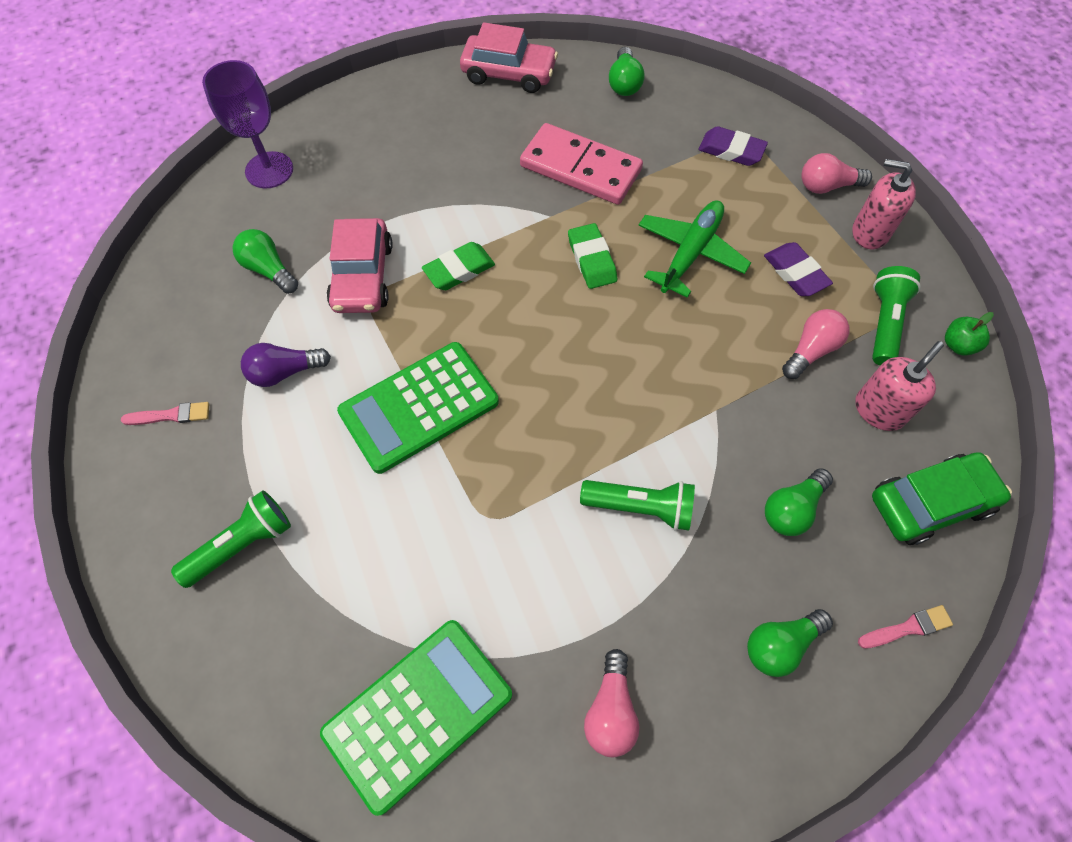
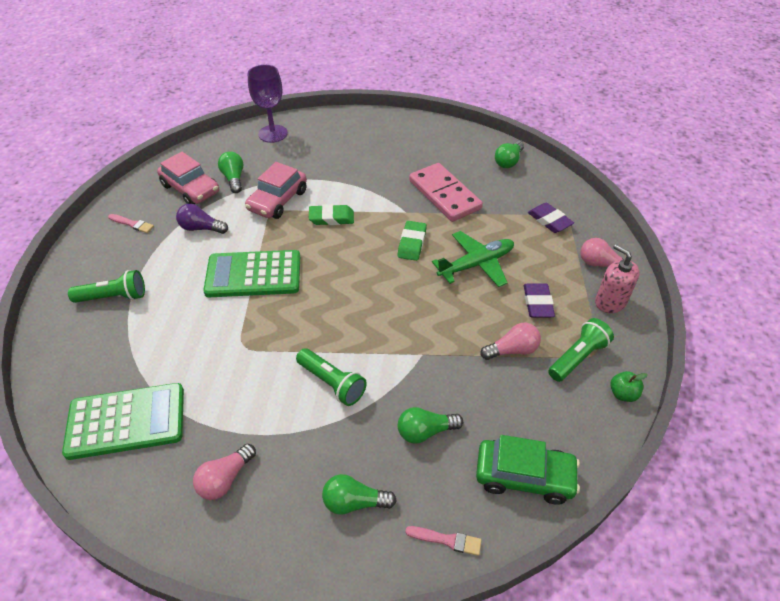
camera: 30 degrees right, 15 degrees down
pink car [460,22,558,93] -> pink car moved to [157,152,219,204]
pink soap dispenser [855,341,944,431] -> none

